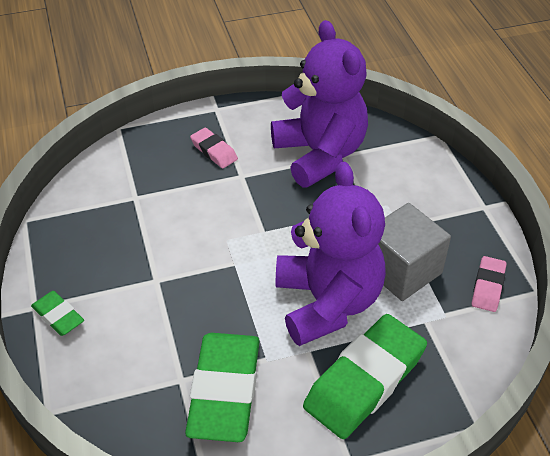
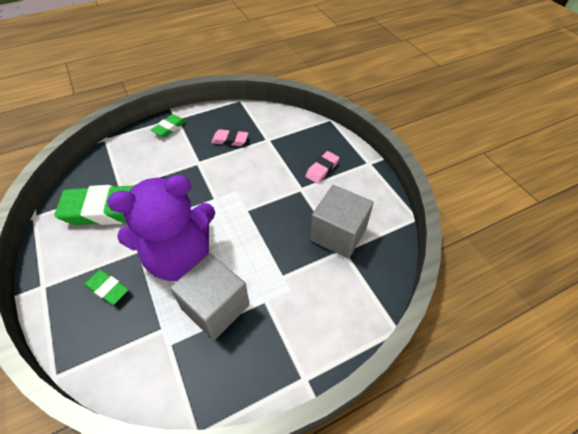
camera: 80 degrees right, 5 degrees up
purple teddy bear [271,20,368,188] -> grey cube [310,185,374,259]
green eraser [303,314,427,439] -> green eraser [84,270,129,305], size x0.49
pink eraser [472,256,506,312] -> pink eraser moved to [211,129,248,146]

